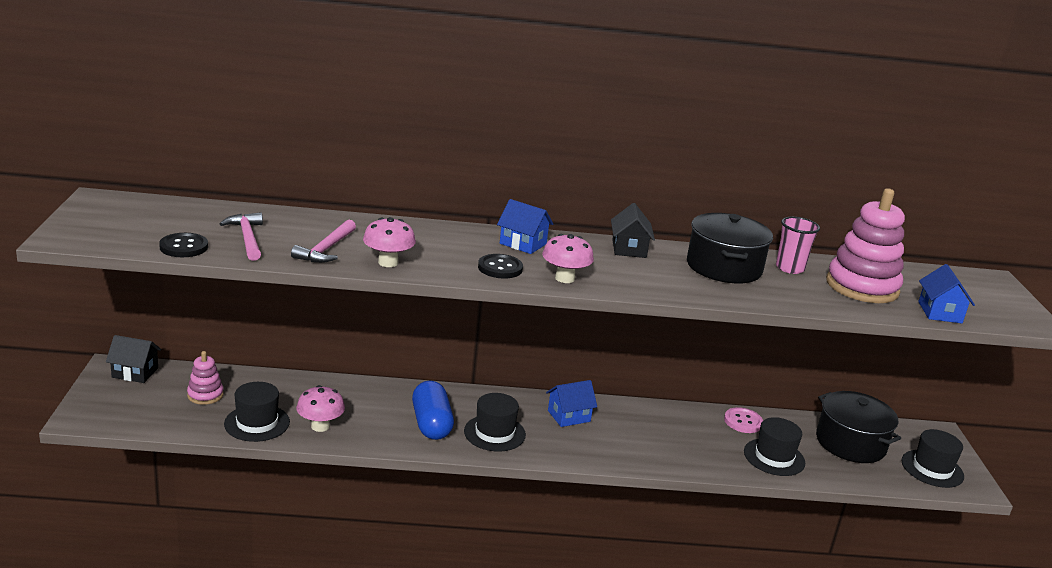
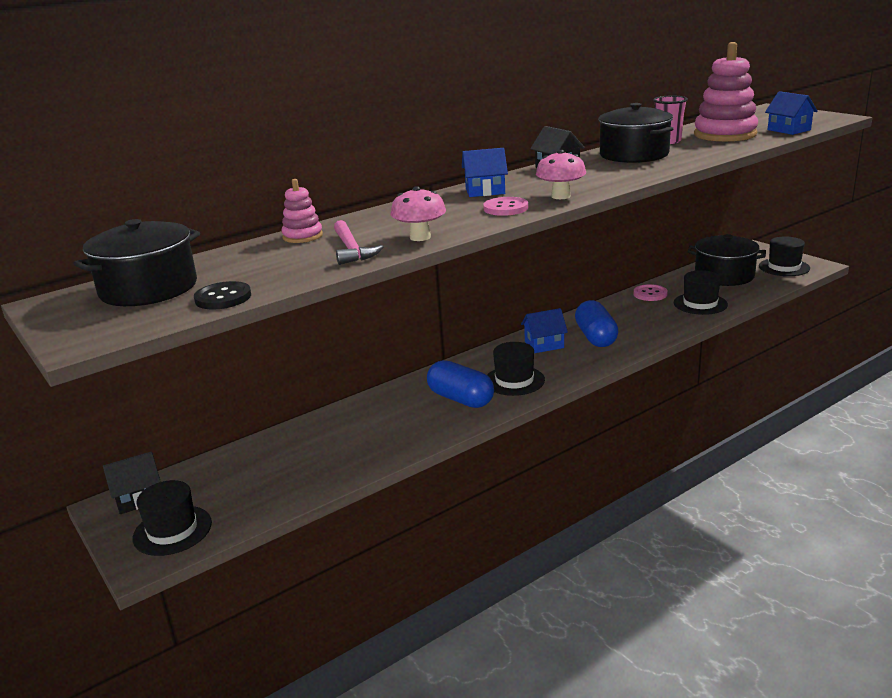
camera: 30 degrees left, 0 degrees up
pink stacking toy [187,351,224,405] -> pink stacking toy moved to [282,179,323,243]
pink hammer [220,212,263,261] -> none
black hat [224,382,290,442] -> black hat moved to [132,480,212,556]
pink mushroom [296,385,345,432] -> none
black button [478,254,523,279] -> pink button [483,197,528,216]
blue house [546,380,597,427] -> blue house turned 45 degrees clockwise [521,308,568,353]
none -> black pot [73,219,200,306]
none -> blue capsule [575,300,619,347]

